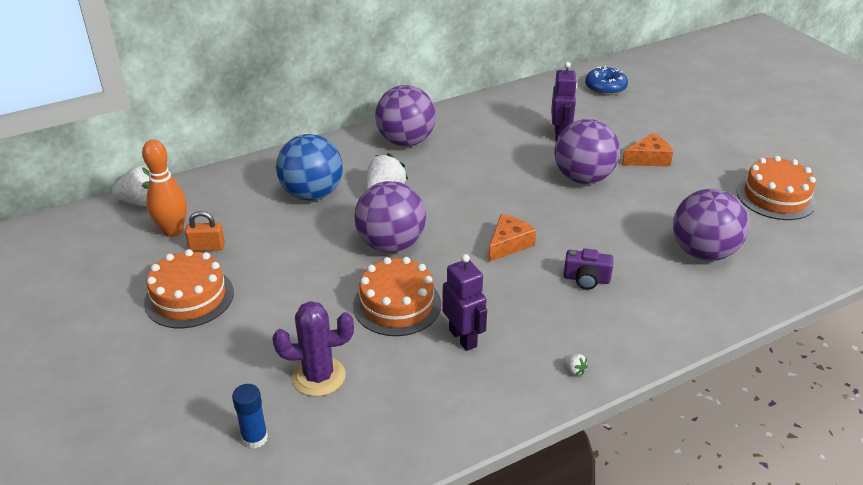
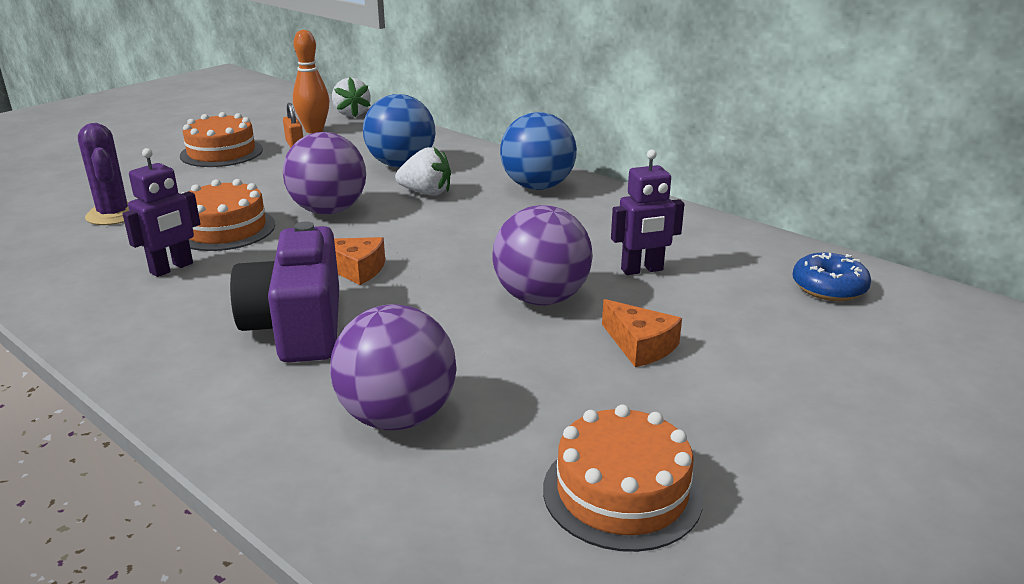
camera: 70 degrees right, 10 degrees down
blue glue stick [232,384,268,449] -> none
purple ball [375,85,436,146] -> blue ball [500,112,577,190]
white strawberry [563,354,588,375] -> none
purple camera [564,249,614,290] -> purple camera [230,221,339,363], size x2.16

